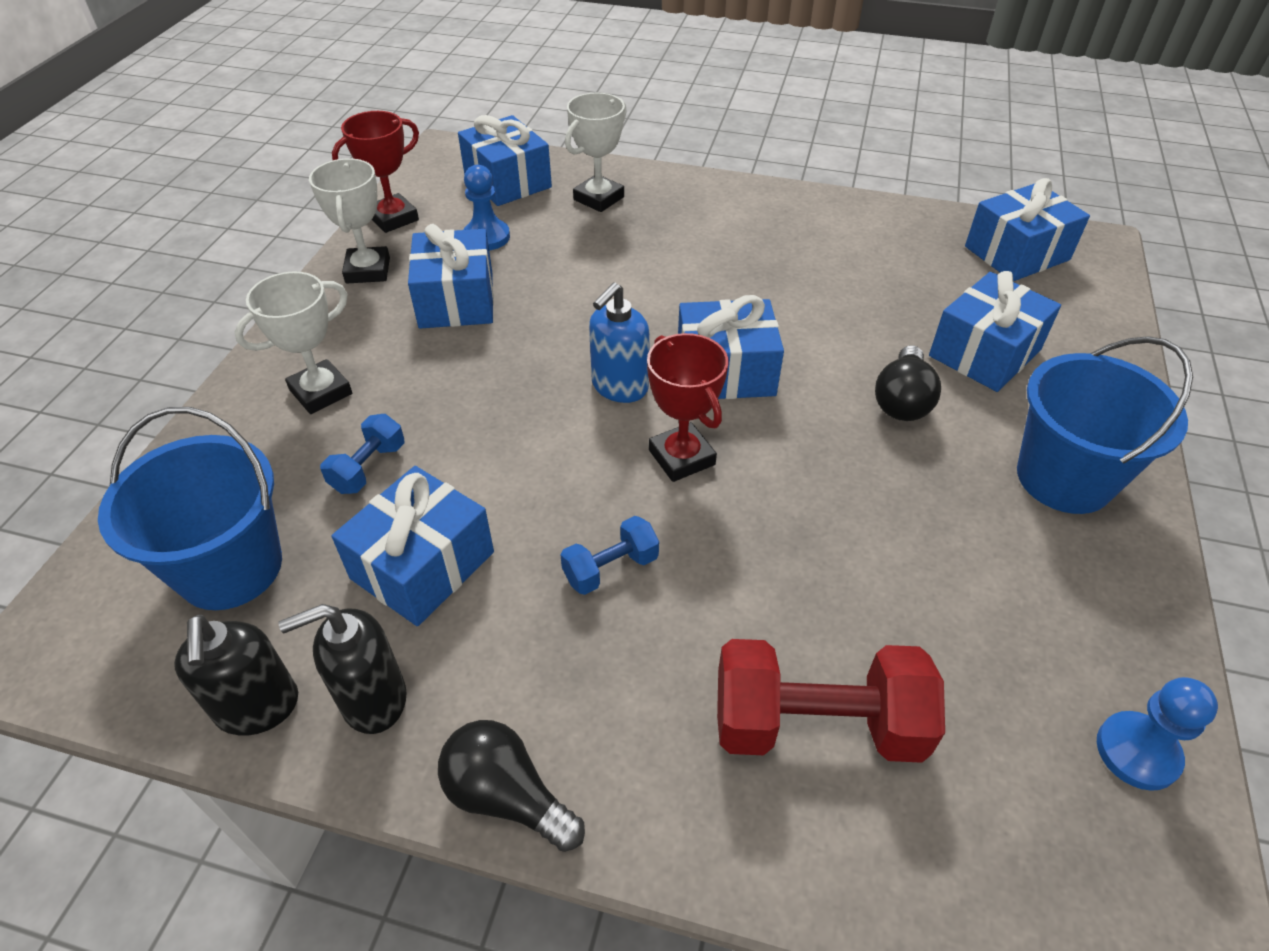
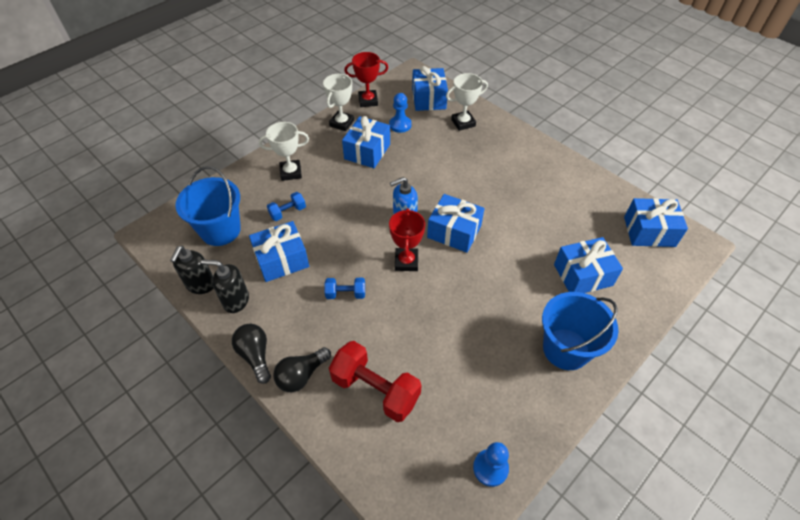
camera: 30 degrees right, 5 degrees up
black light bulb [875,345,941,421] -> black light bulb moved to [273,347,331,392]

